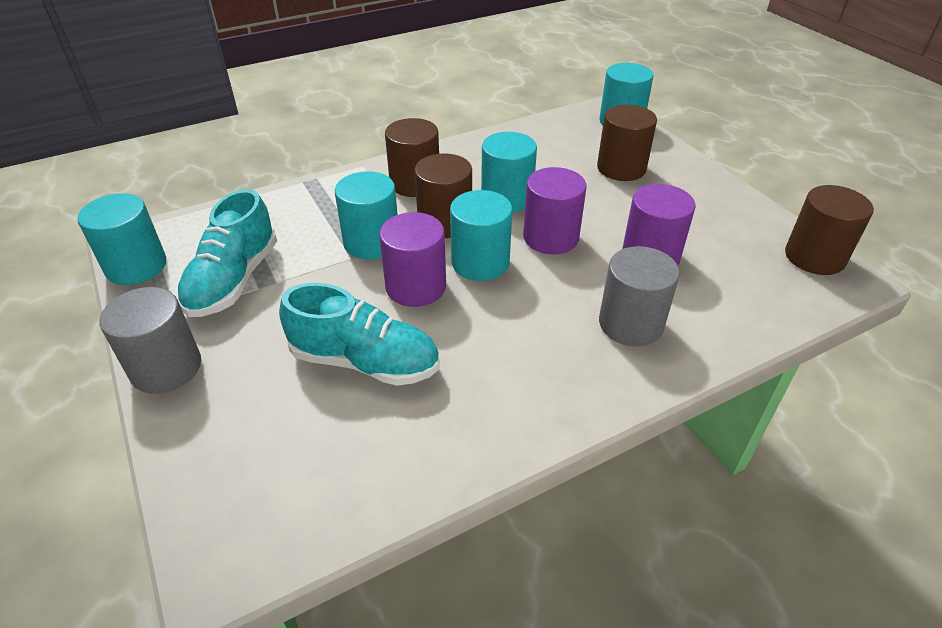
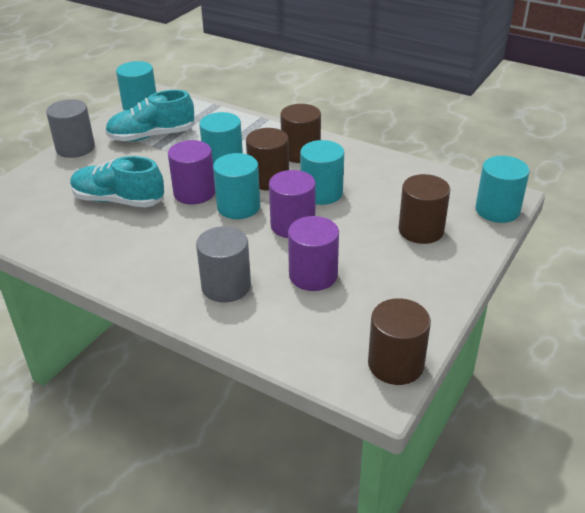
camera: 60 degrees right, 5 degrees down
turquoise shoe [279,283,439,386] -> turquoise shoe turned 120 degrees clockwise [70,156,164,208]

